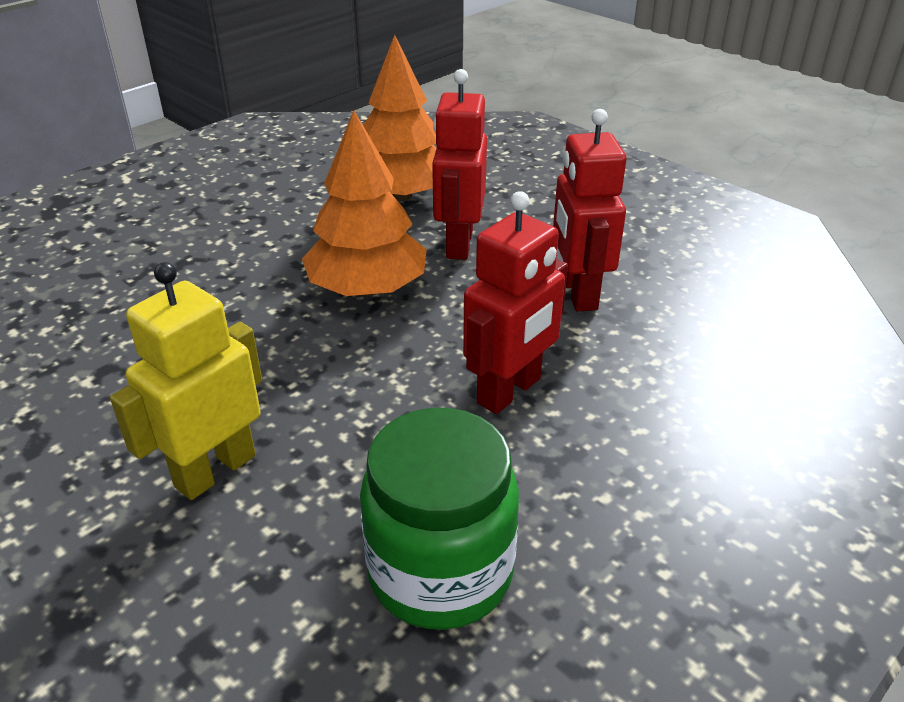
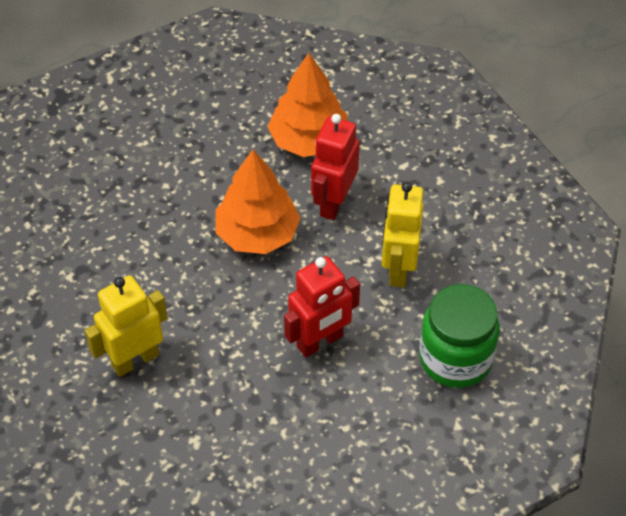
camera: 15 degrees right, 15 degrees up
green jar [360,408,519,630] -> green jar moved to [419,284,500,388]
red robot [553,109,626,312] -> yellow robot [382,182,424,287]

